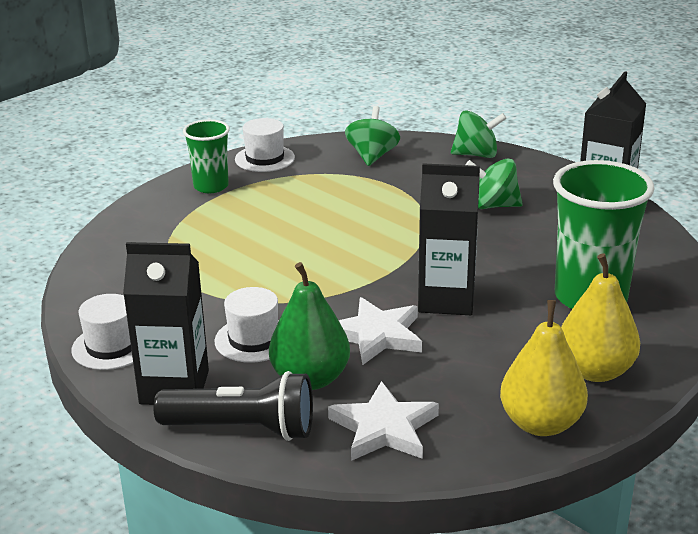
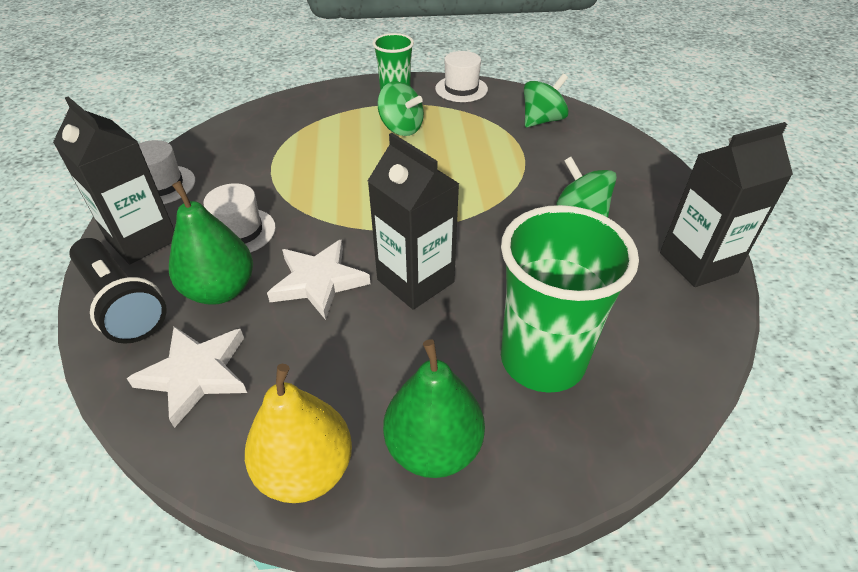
camera: 40 degrees right, 15 degrees up
green spinning top [451,110,507,158] -> green spinning top moved to [377,81,424,136]
yellow pear [561,253,640,382] -> green pear [383,339,485,478]

